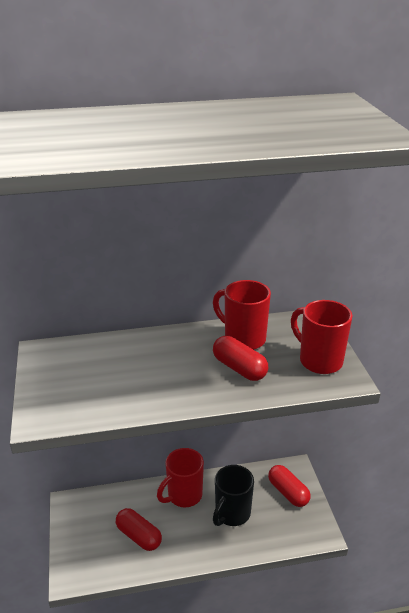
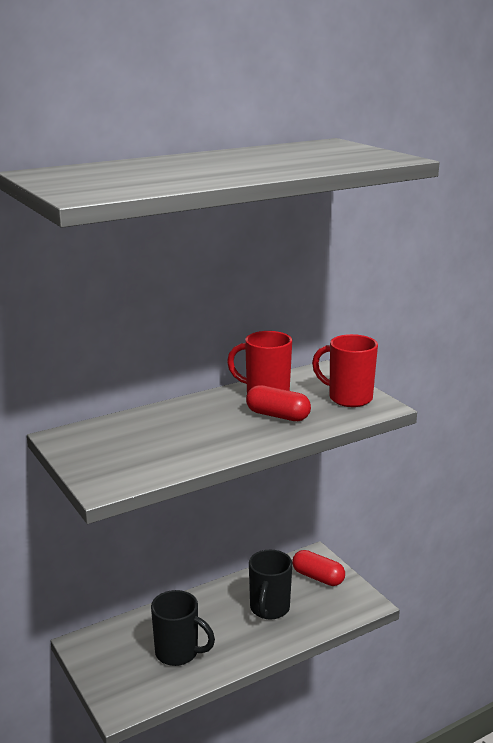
camera: 20 degrees left, 10 degrees down
red capsule [116,508,162,551] -> black mug [151,590,215,666]
red mug [157,448,204,507] -> none

